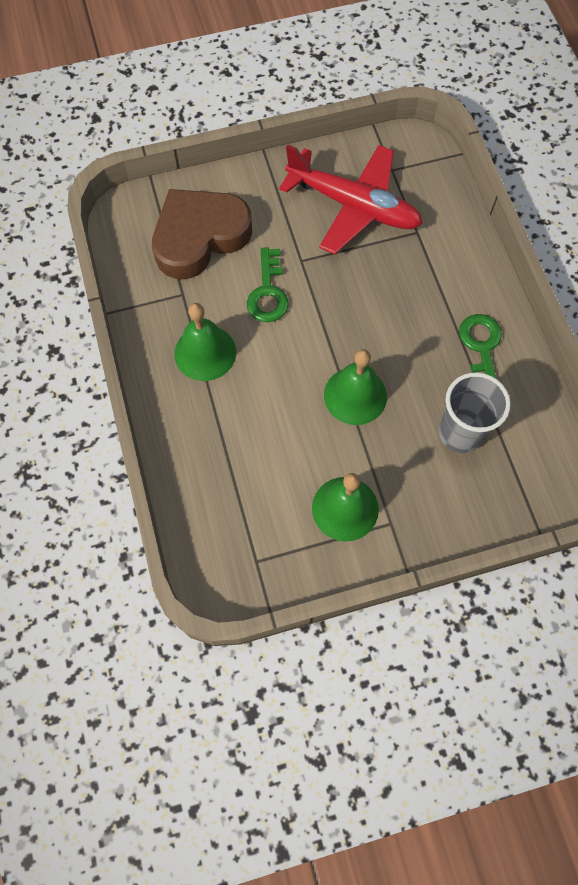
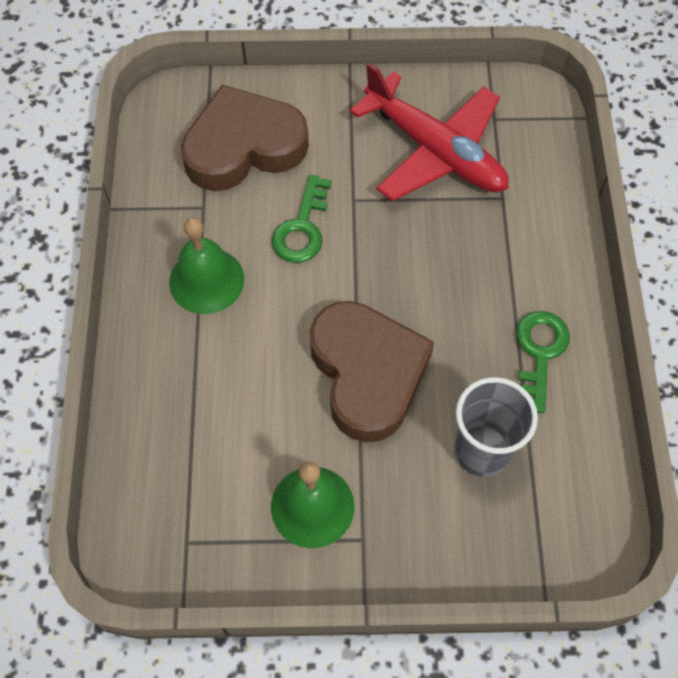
camera: 15 degrees right, 5 degrees down
green bell [324,349,387,425] -> brown heart [310,301,434,443]

